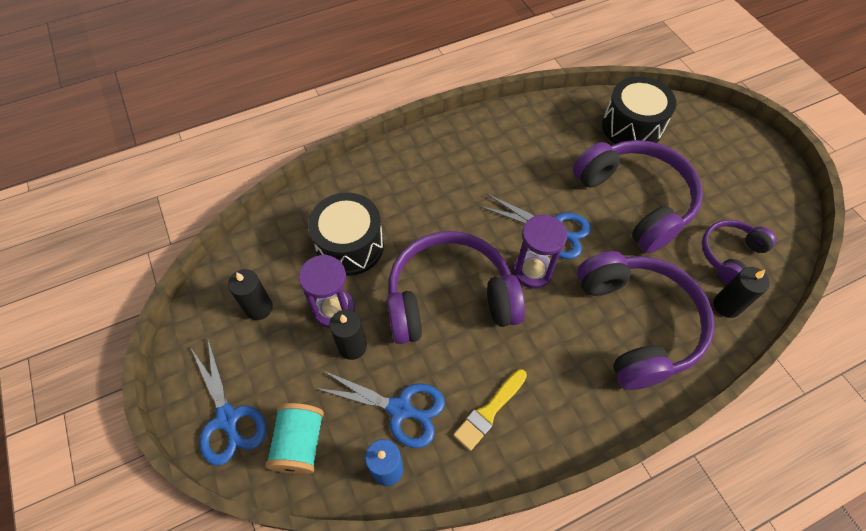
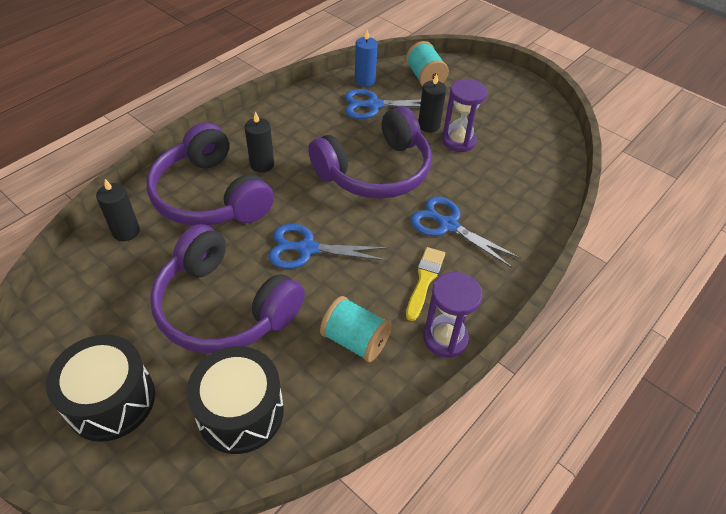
camera: 155 degrees right, 10 degrees down
blue scissors [191,339,266,466] -> blue scissors moved to [410,196,521,268]
black candle [228,269,273,320] -> black candle moved to [245,111,274,173]
black drum [308,193,384,276] -> black drum moved to [46,335,155,442]
yellow brush [454,369,527,451] -> yellow brush moved to [406,247,445,321]
purple hourglass [513,215,567,289] -> purple hourglass moved to [423,272,482,358]
purple headphones [702,220,777,284] -> none
none -> turquoise spool [320,296,392,362]

